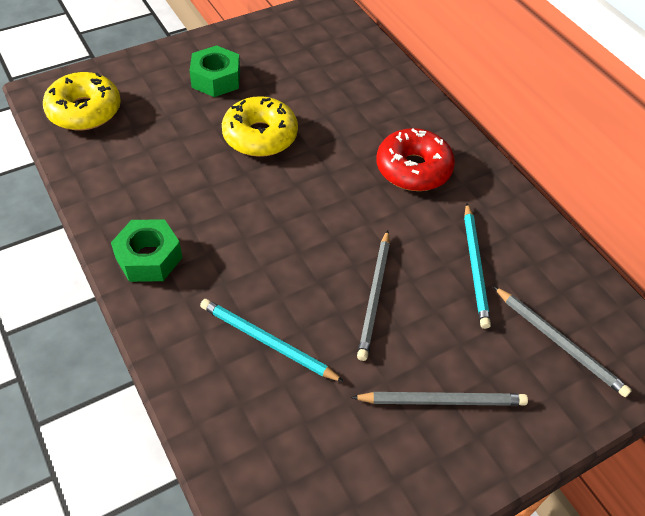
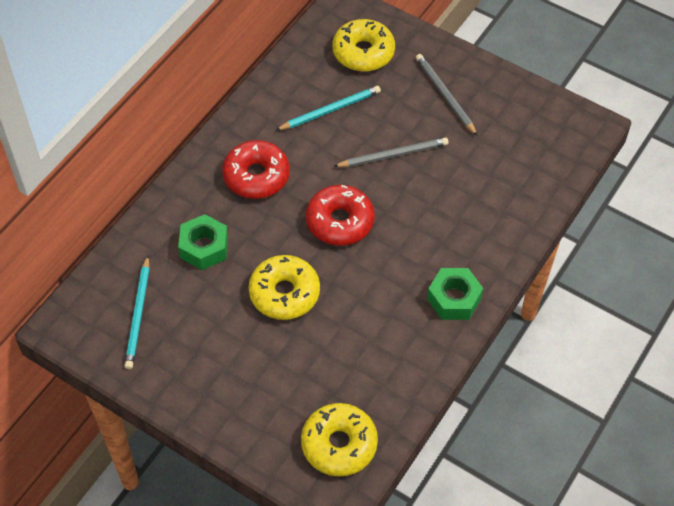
camera: 115 degrees left, 5 degrees up
green nut [190,45,240,97] -> green nut moved to [178,214,228,270]
turquoise pencil [200,299,344,382] -> turquoise pencil moved to [125,256,150,369]
grey pencil [493,286,632,397] -> yellow donut [332,19,395,72]
none -> red donut [306,185,375,246]

